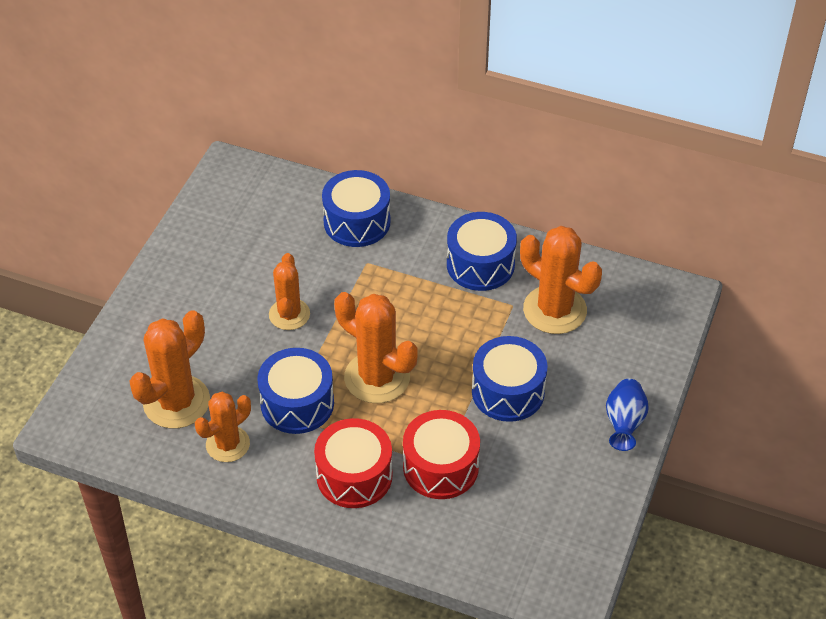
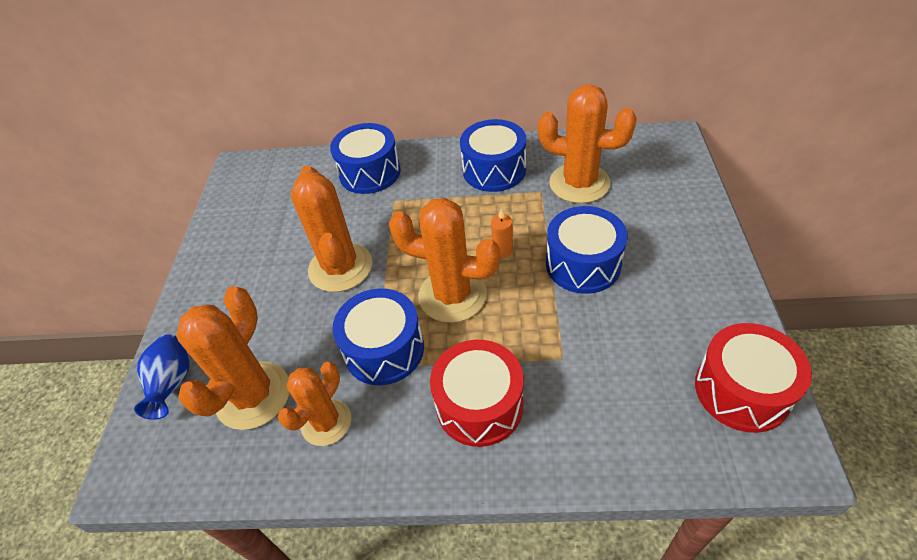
camera: 15 degrees left, 0 degrees up
orange cactus [269,253,310,330] -> orange cactus [291,166,372,292], size x1.55
red drum [403,410,480,499] -> red drum moved to [695,323,812,433]
blue vase [606,379,649,451] -> blue vase moved to [134,334,189,420]
none -> orange candle [491,209,513,258]

